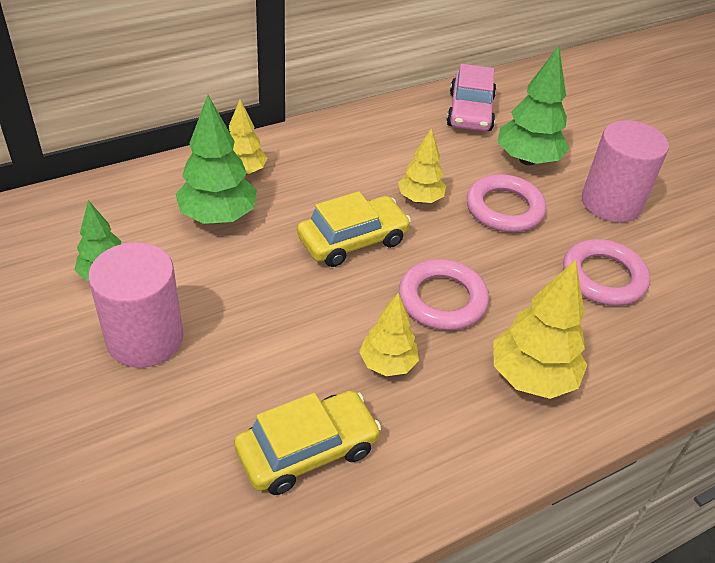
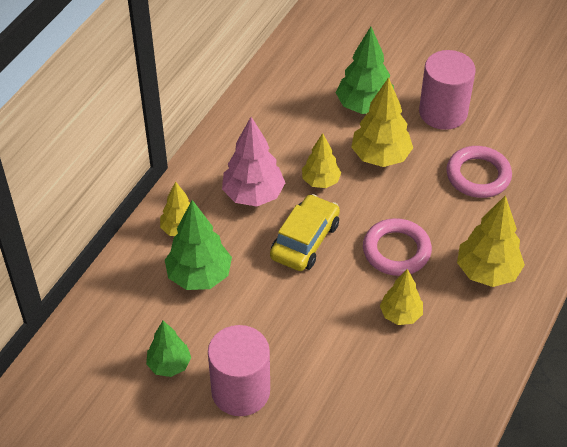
camera: 30 degrees left, 5 degrees up
yellow car [234,390,381,495] -> none
pink car [446,64,496,132] -> none
pink ring [467,174,546,232] -> yellow tree [351,77,413,167]
none -> pink tree [222,117,285,207]

